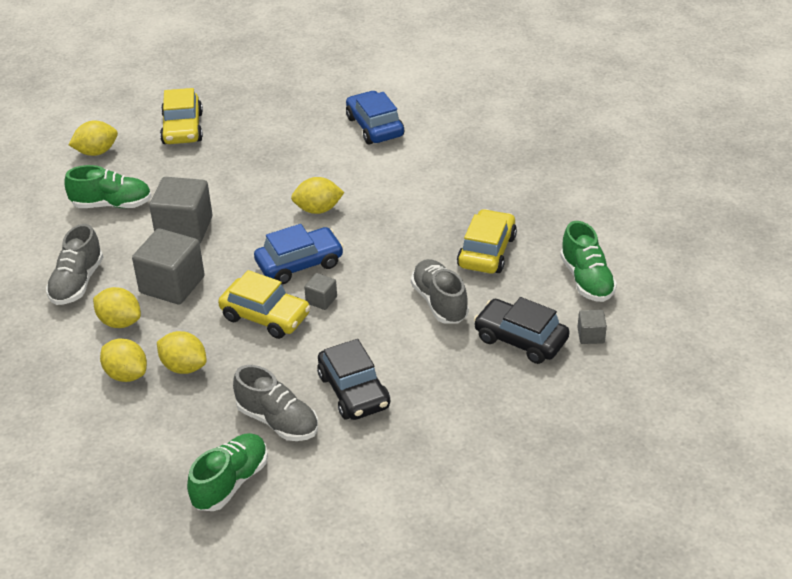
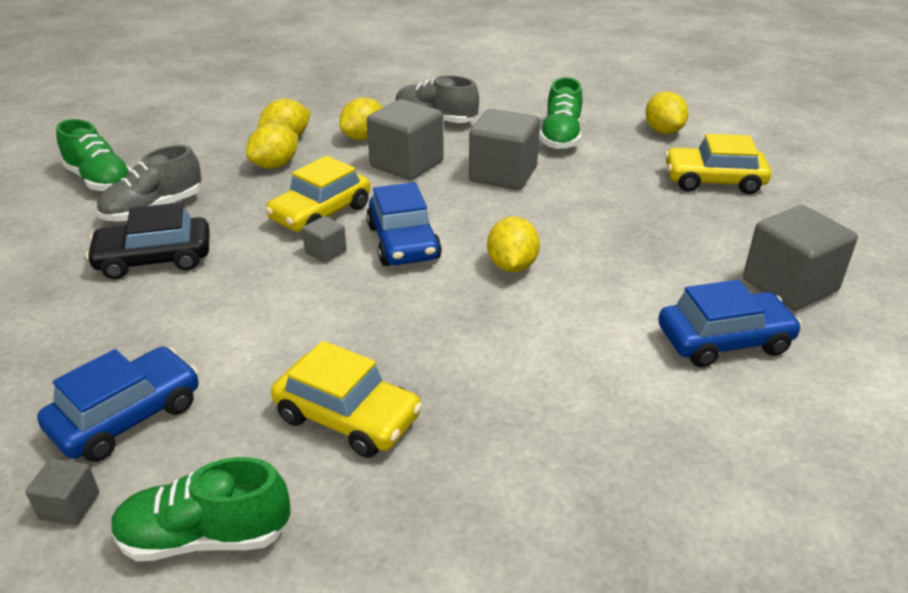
camera: 100 degrees right, 5 degrees down
grey shoe [411,259,469,324] -> none
black car [474,297,570,364] -> blue car [37,346,199,462]
none -> grey cube [743,205,858,311]

